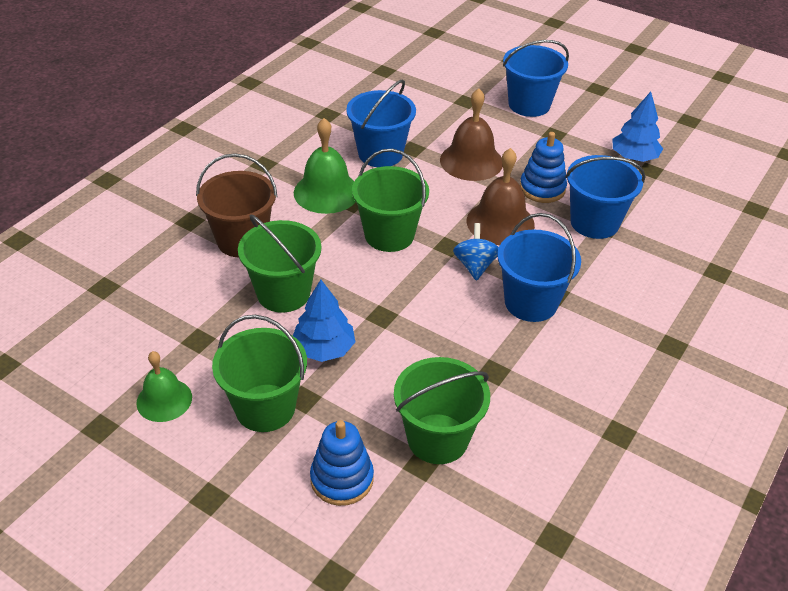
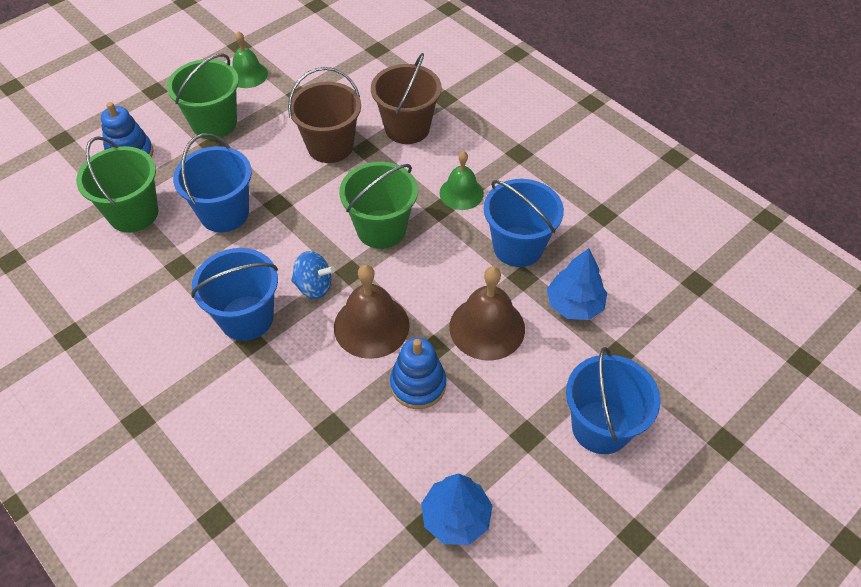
camera: 105 degrees right, 10 degrees up
green bucket [238,215,322,313] -> brown bucket [288,67,361,163]
blue tree [293,280,355,362] -> blue tree moved to [547,248,607,320]
green bell [294,118,356,214] -> green bell [439,151,484,210], size x0.66
blue bucket [565,155,645,239] -> blue bucket moved to [173,133,252,232]

